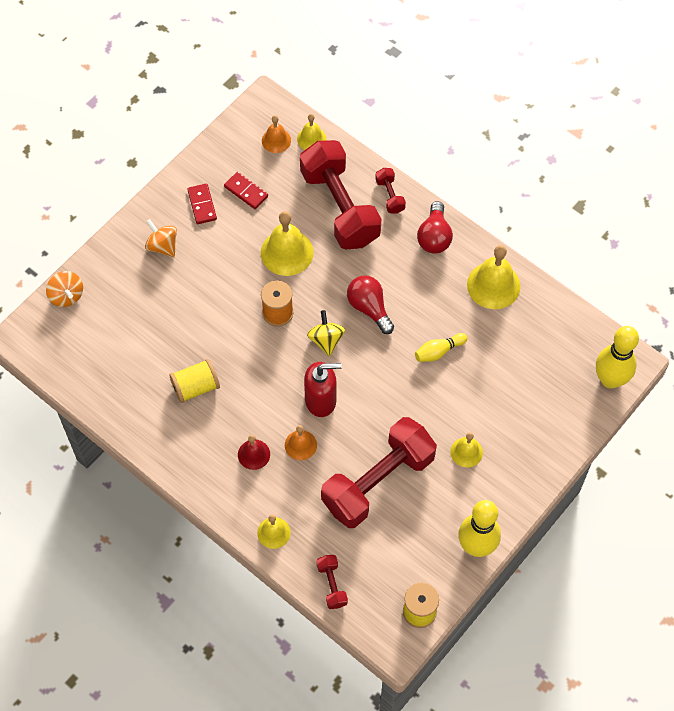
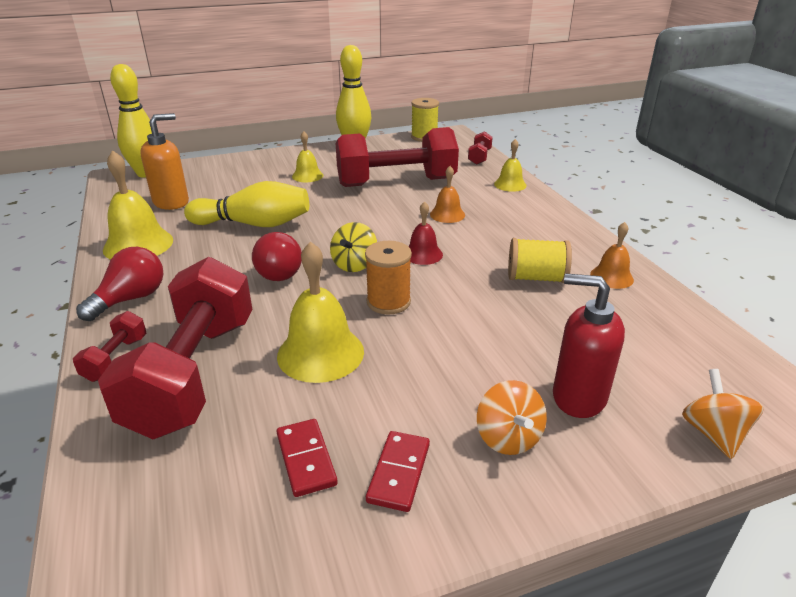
camera: 150 degrees left, 30 degrees down
red bell [238,435,270,470] -> red bell moved to [409,201,443,265]
orange bell [262,115,291,153] -> orange bell moved to [590,222,634,289]
yellow bell [297,114,326,150] -> none
red soap dispenser [304,362,342,417] -> red soap dispenser moved to [553,274,625,418]
yellow bowling pin [415,333,467,362] -> yellow bowling pin [184,181,309,227], size x1.87
none -> orange soap dispenser [140,113,189,210]

